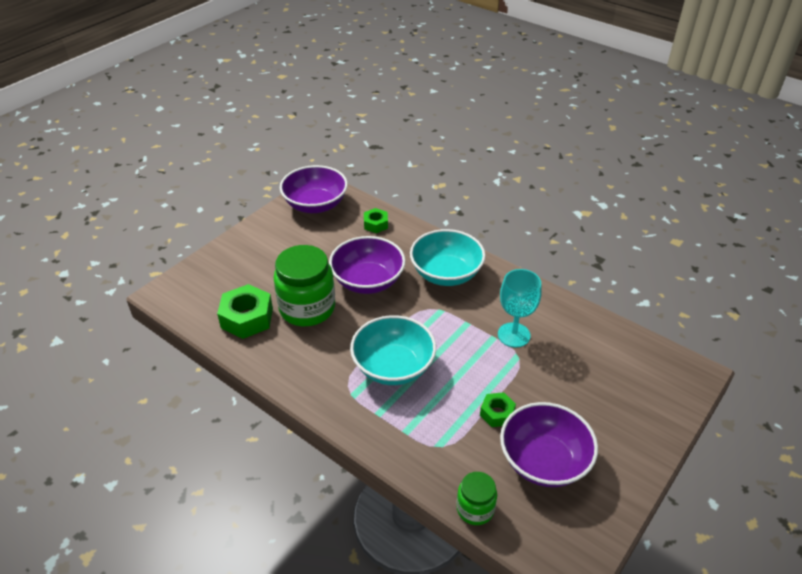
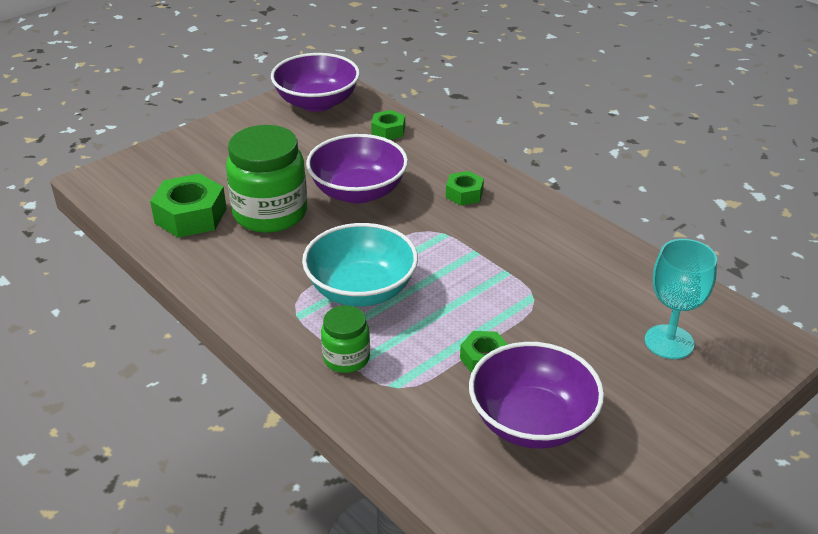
camera: 10 degrees right, 5 degrees down
turquoise bowl [410,229,486,286] -> green nut [446,171,484,205]
green jar [456,472,497,525] -> green jar moved to [321,305,370,373]
turquoise goblet [498,269,542,348] -> turquoise goblet moved to [645,239,717,359]

